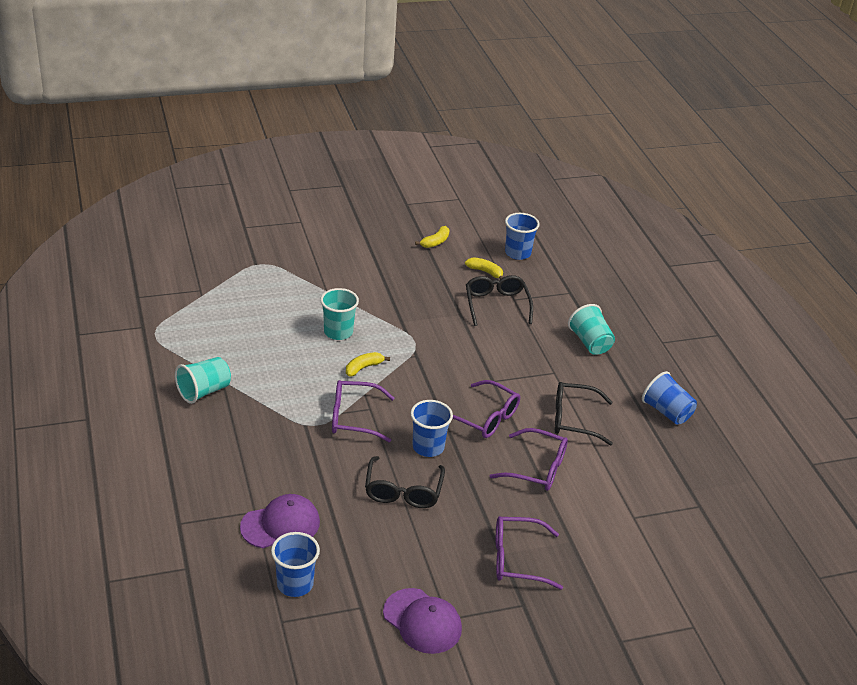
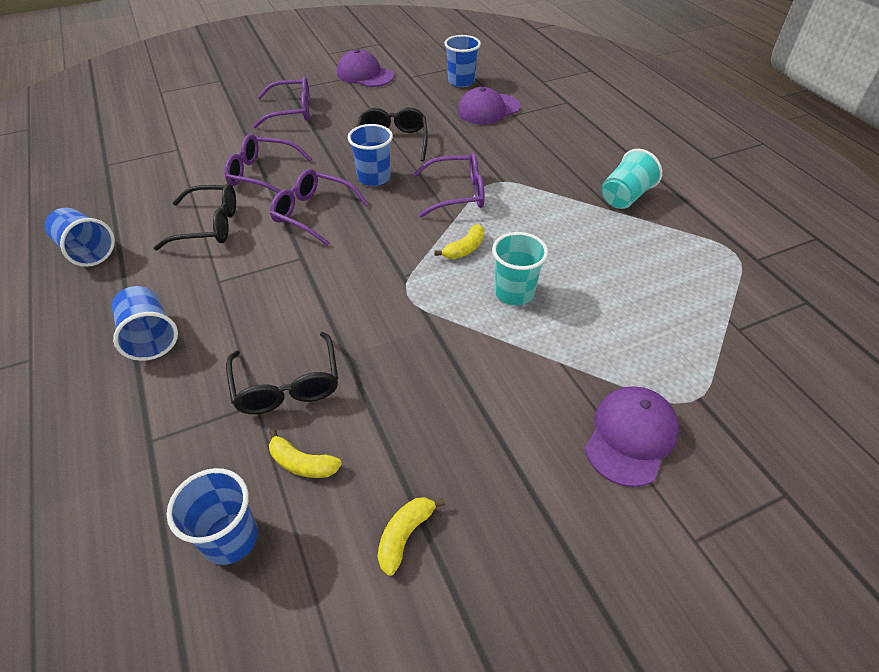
camera: 175 degrees right, 10 degrees up
turquoise cup [568,304,615,355] -> blue cup [112,286,178,361]
none -> purple cap [585,386,679,487]

